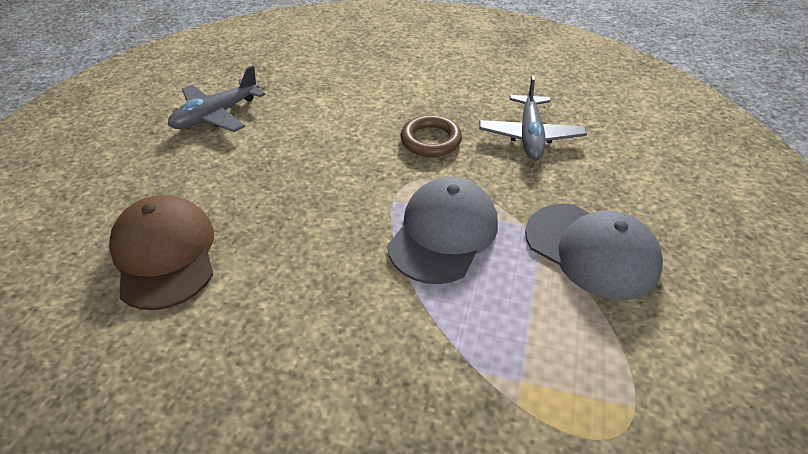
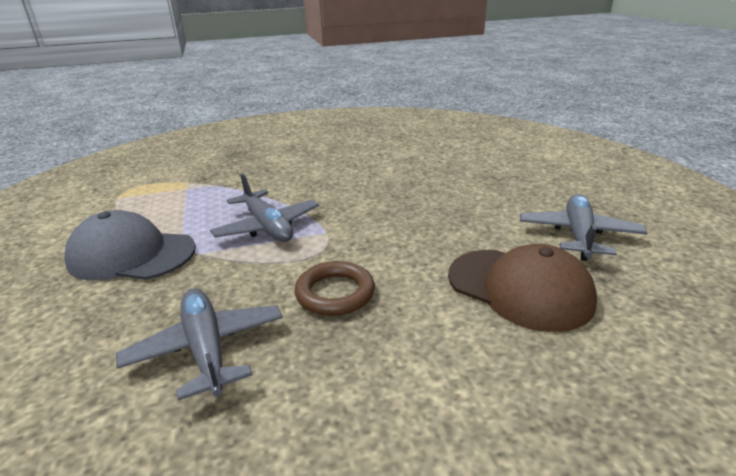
camera: 150 degrees right, 15 degrees down
brown cap [109,195,214,310] -> brown cap moved to [448,244,597,332]
grey cap [387,177,498,284] -> grey plane [210,173,319,242]

